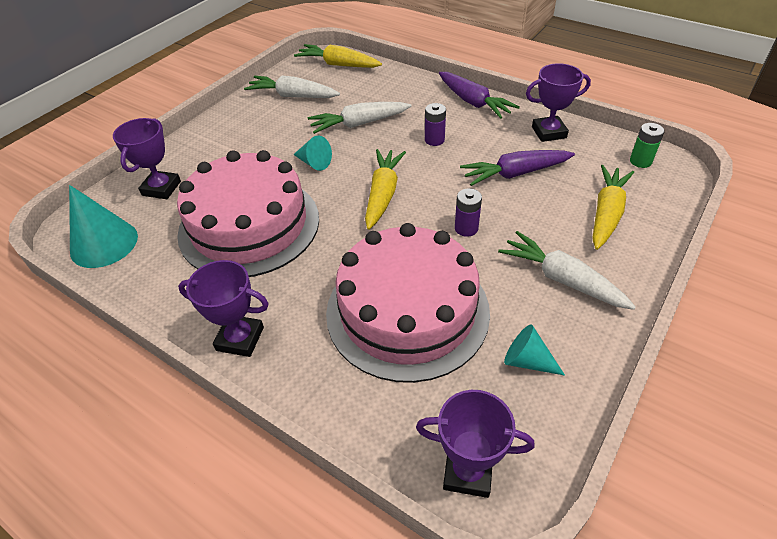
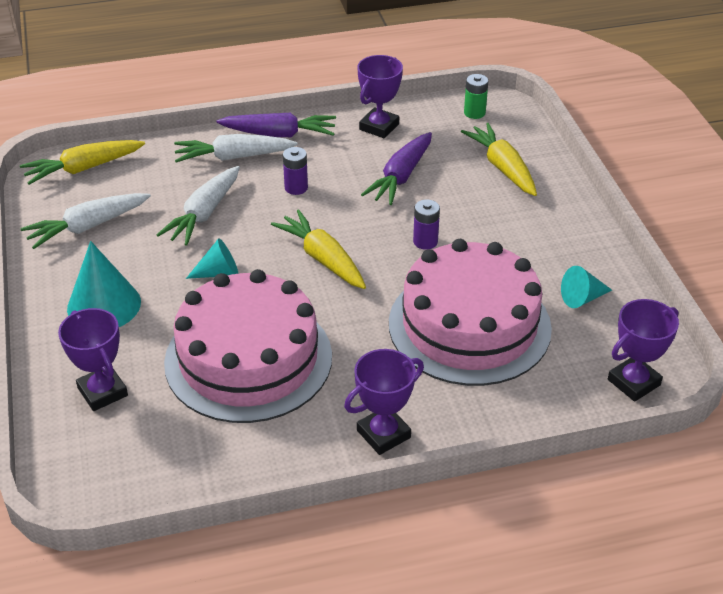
camera: 50 degrees left, 5 degrees down
turquoise cone [69,185,138,268] -> turquoise cone moved to [67,241,141,327]
white carrot [498,231,636,310] -> white carrot moved to [174,134,298,162]

